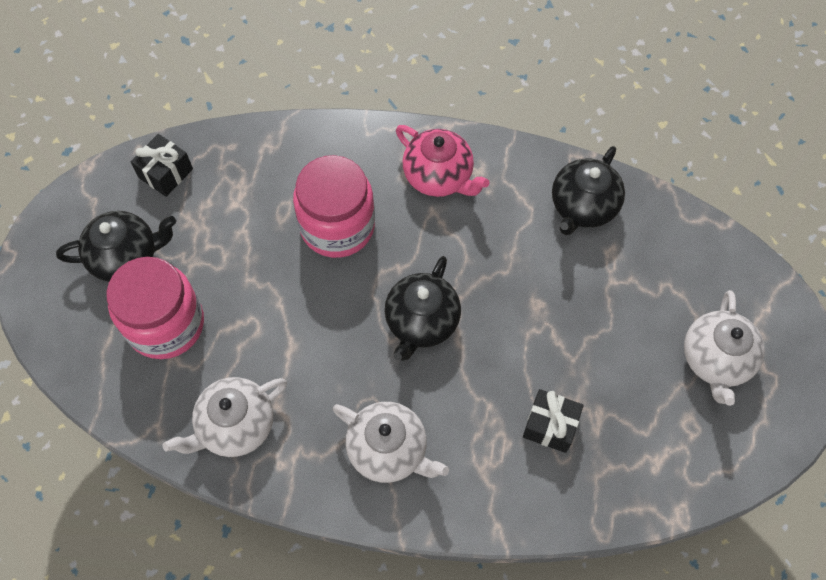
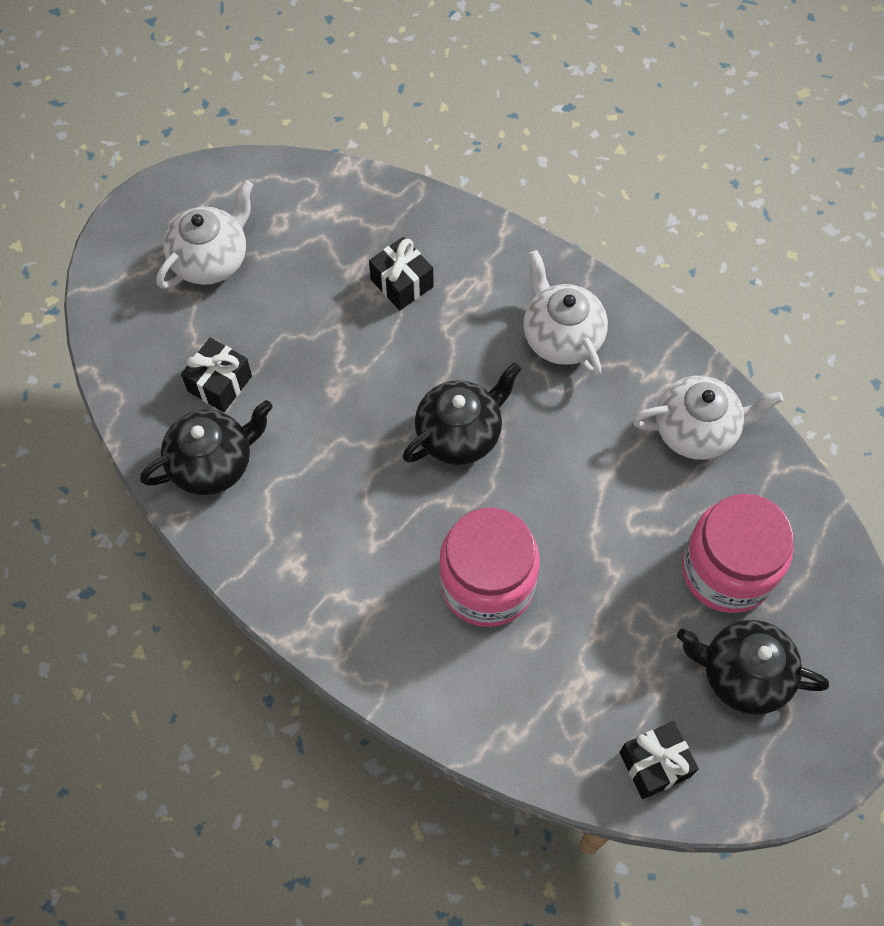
camera: 150 degrees left, 0 degrees up
pink teapot [396,125,490,197] -> none
none -> black gift [181,338,252,412]

